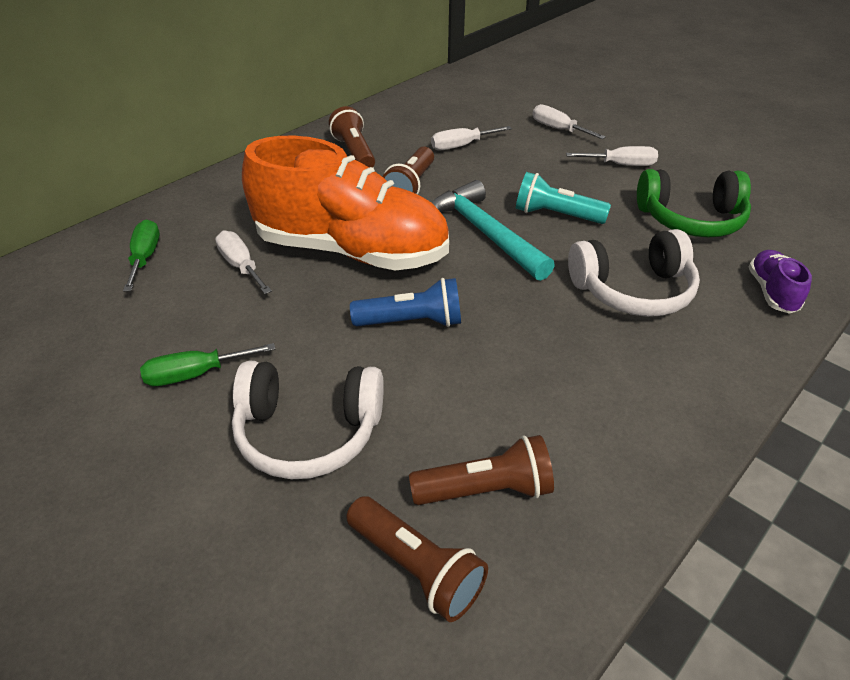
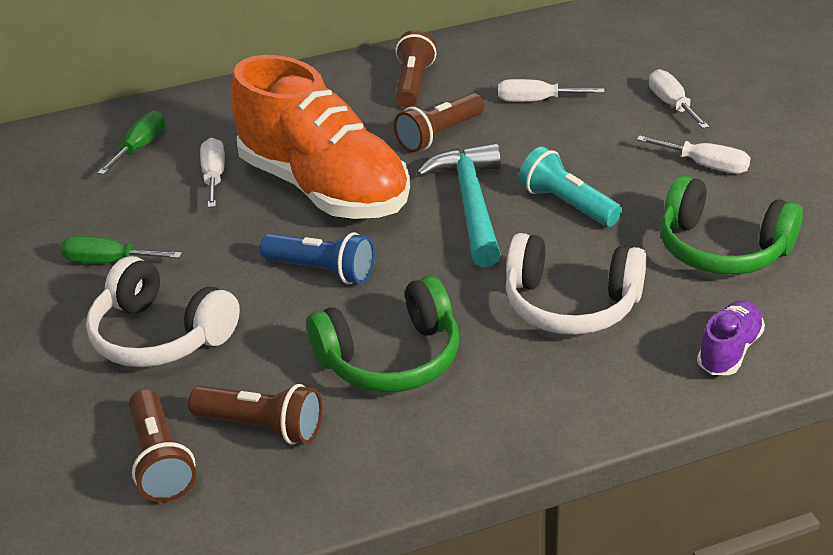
camera: 30 degrees right, 5 degrees down
none -> green headphones [307,276,459,393]

